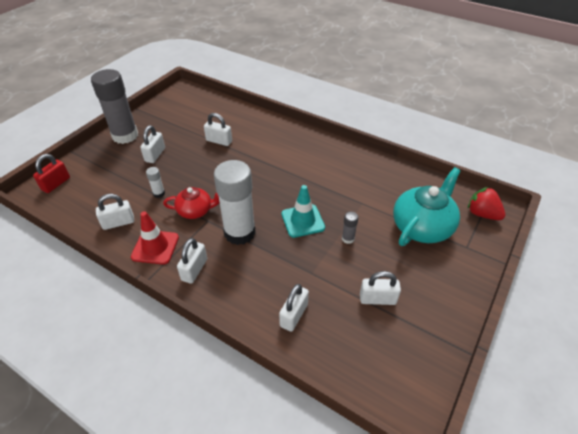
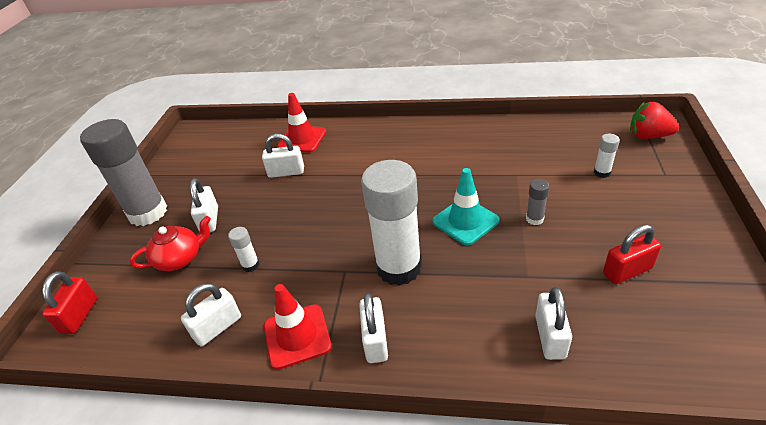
camera: 20 degrees left, 5 degrees down
red teapot [163,187,220,219] -> red teapot moved to [130,216,211,271]
white padlock [360,271,401,305] -> red padlock [603,225,661,284]
turquoise teapot [393,167,460,246] -> white glue stick [594,134,620,178]
none -> red traffic cone [277,93,326,153]

